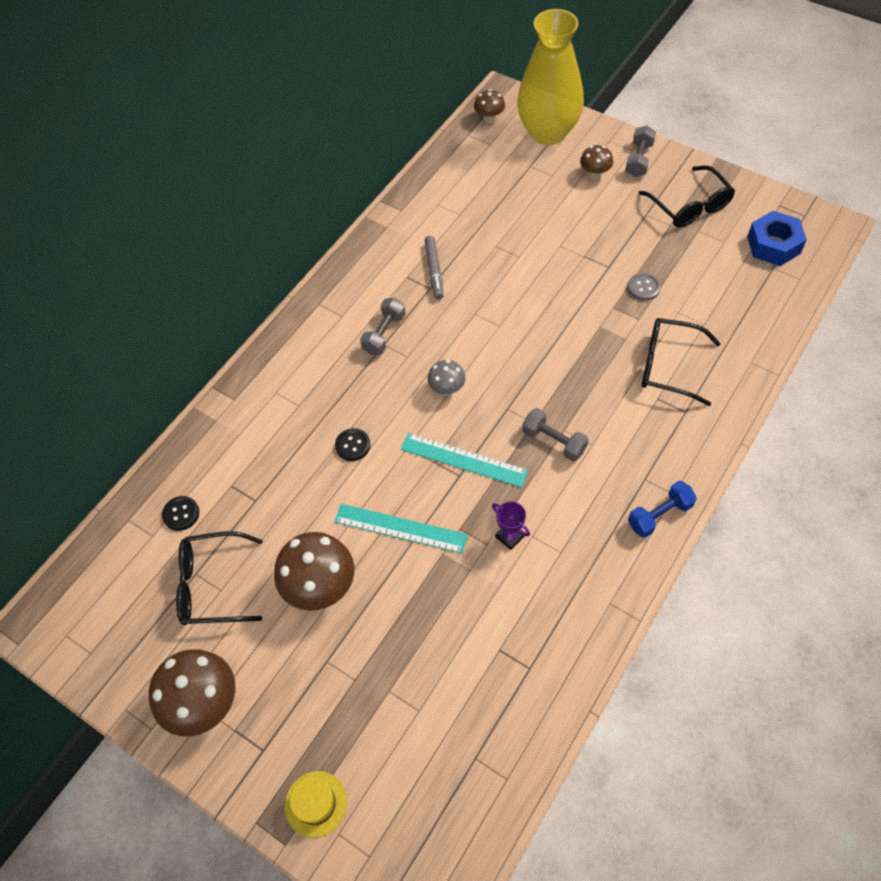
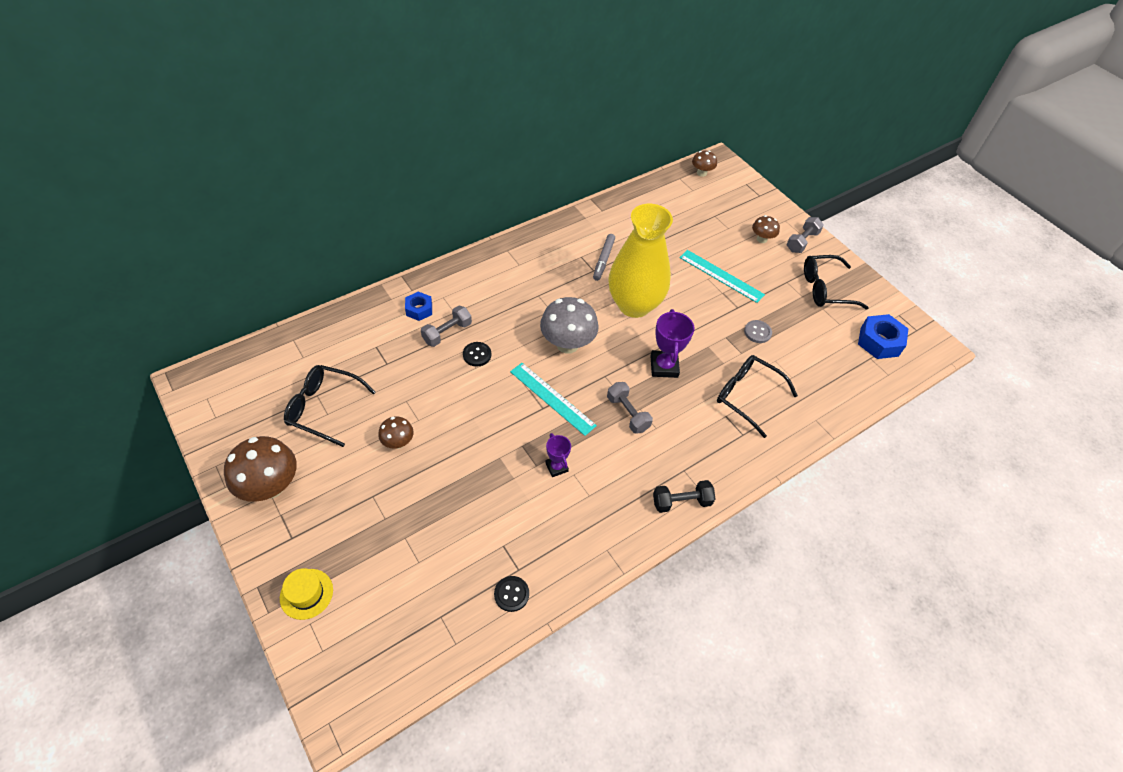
camera: 15 degrees right, 5 degrees down
black button [162,496,199,531] -> black button moved to [494,576,529,612]
brown mushroom [274,532,354,611] -> brown mushroom [378,416,414,449], size x0.54
turquoise ruler [334,504,468,554] -> turquoise ruler moved to [679,250,765,303]
grey dumbbell [360,298,406,355] -> grey dumbbell moved to [421,306,472,347]
grey mushroom [427,360,465,396] -> grey mushroom [540,297,599,354], size x1.86
yellow vase [517,9,584,145] -> yellow vase moved to [608,204,673,318]
blue dumbbell [628,481,697,538] -> black dumbbell [653,480,715,513]
black glasses [638,165,735,228] -> black glasses turned 90 degrees clockwise [804,255,869,310]
none -> blue nut [405,292,432,321]
none -> purple trophy [651,309,694,378]

